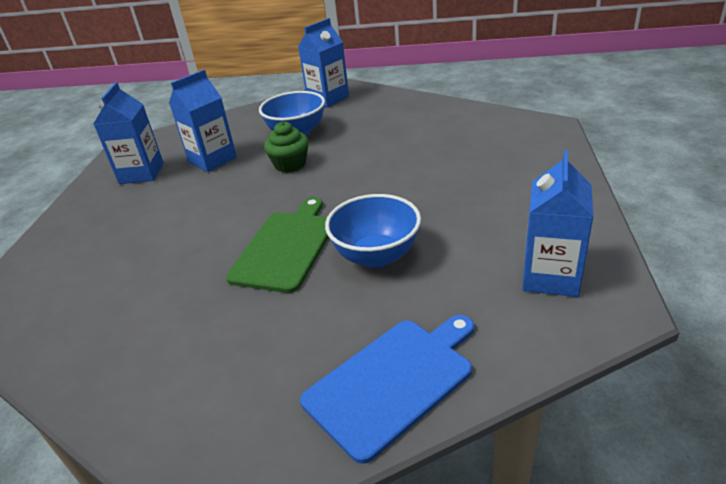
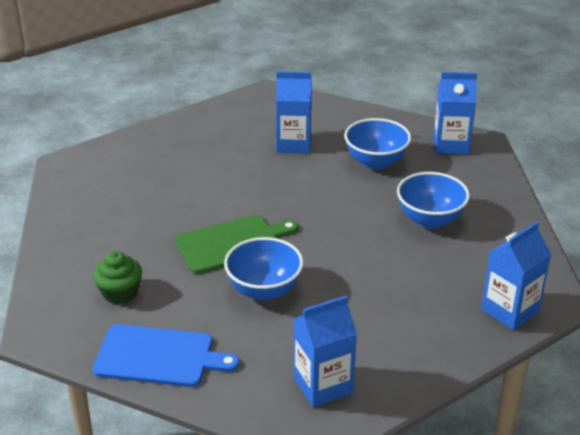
camera: 45 degrees right, 0 degrees up
blue carton [94,82,164,184] -> blue carton moved to [481,221,552,330]
green cupcake [264,121,308,173] -> green cupcake moved to [93,251,142,304]
none -> blue bowl [397,172,470,229]

